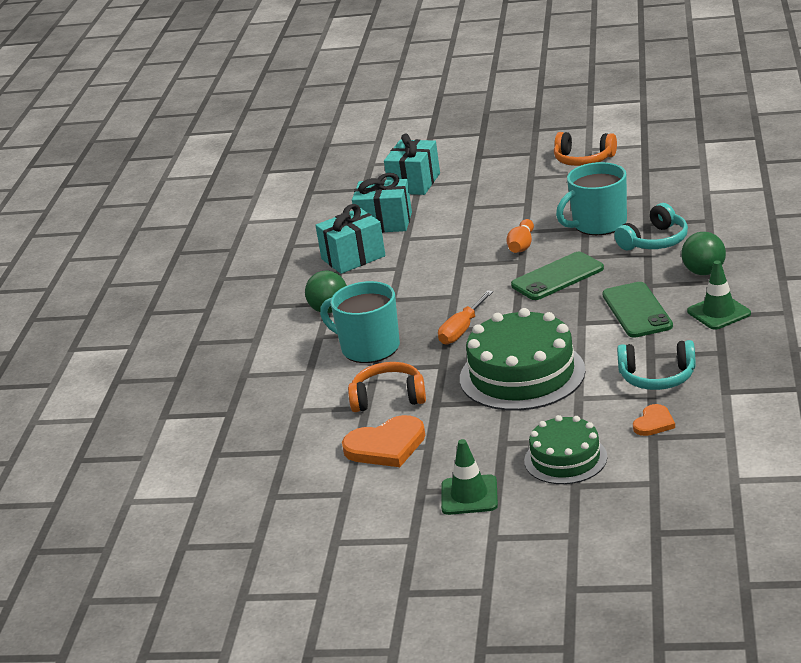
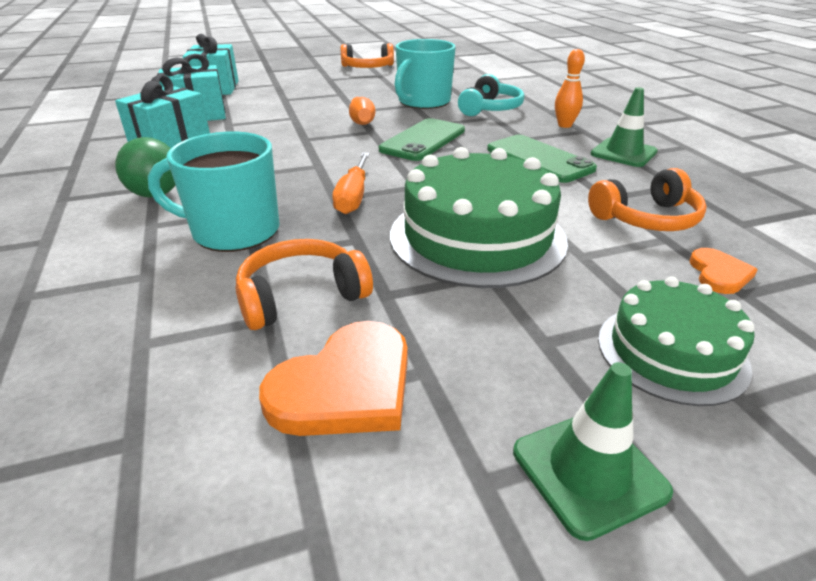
camera: 30 degrees left, 5 degrees up
turquoise headphones [617,340,696,390] -> orange headphones [588,168,707,231]
green ball [681,232,726,275] -> orange bowling pin [555,49,585,128]

